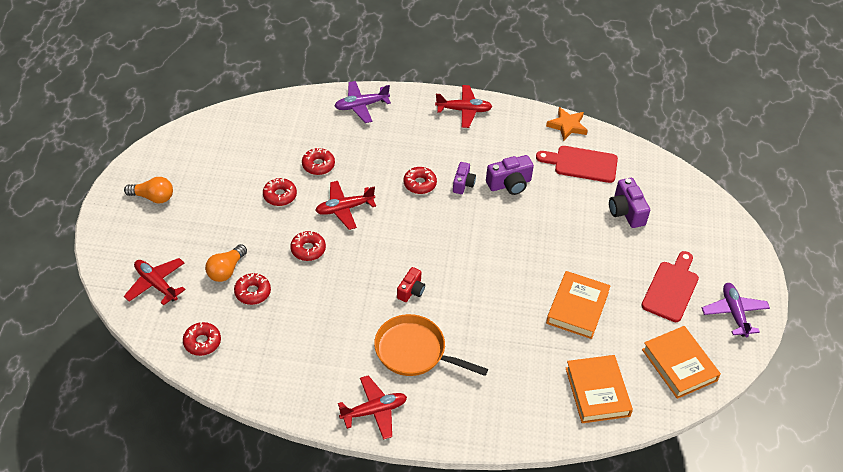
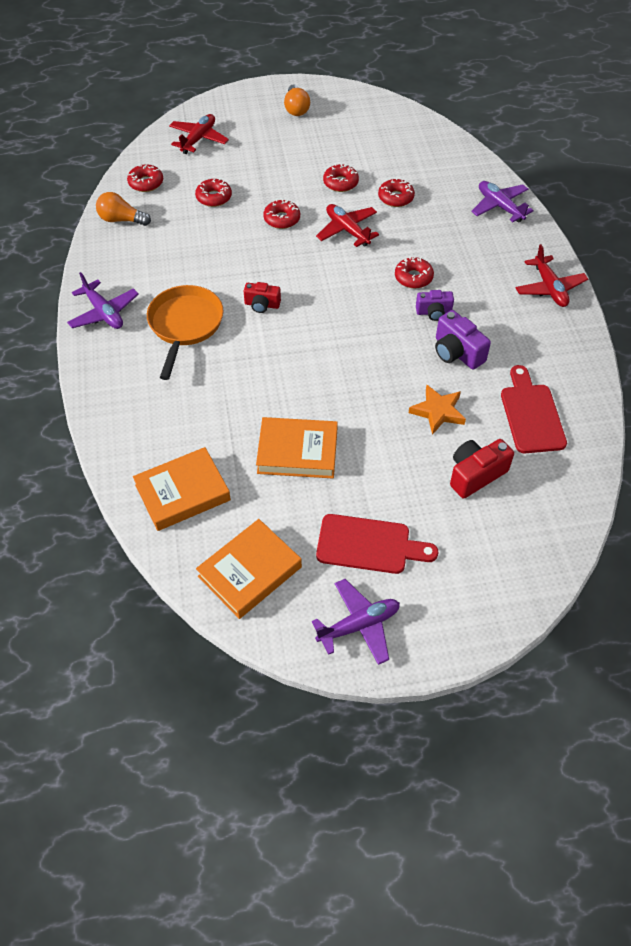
camera: 75 degrees right, 5 degrees up
orange light bulb [205,244,247,282] -> orange light bulb moved to [96,192,151,226]
red plane [338,375,407,440] -> purple plane [67,272,139,329]
orange star [546,107,588,141] -> orange star moved to [409,385,466,435]
purple camera [609,178,650,228] -> red camera [450,439,514,499]

